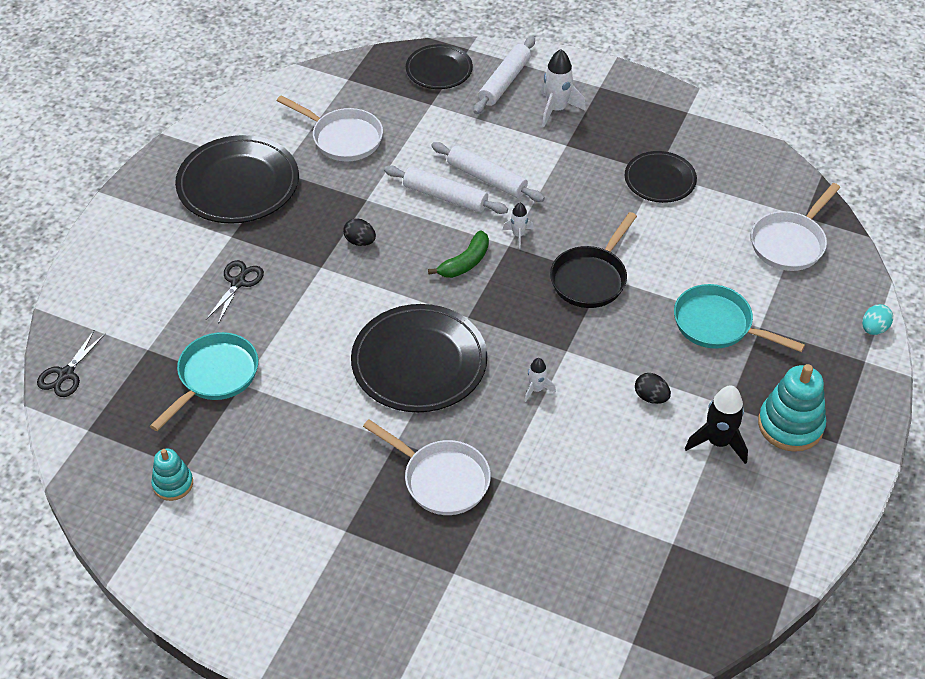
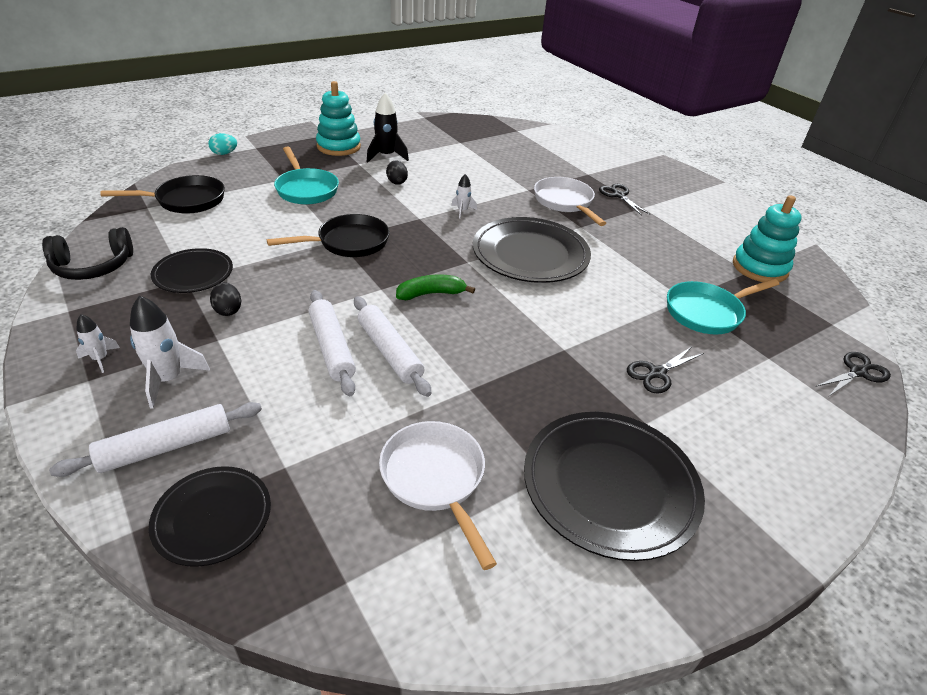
camera: 150 degrees left, 10 degrees down
turquoise stacking toy [151,449,193,501] -> turquoise stacking toy [733,195,802,282], size x1.66
black egg [343,218,376,246] -> black egg moved to [210,282,242,316]
white rocket [503,203,534,248] -> white rocket moved to [76,314,120,373]
white pan [751,183,840,271] -> black pan [100,175,225,214]
none -> black headphones [42,227,133,280]
none -> black scissors [599,184,650,216]

